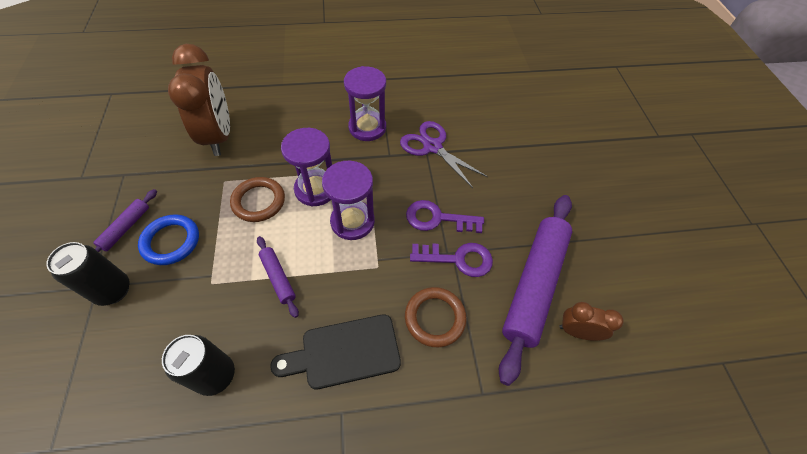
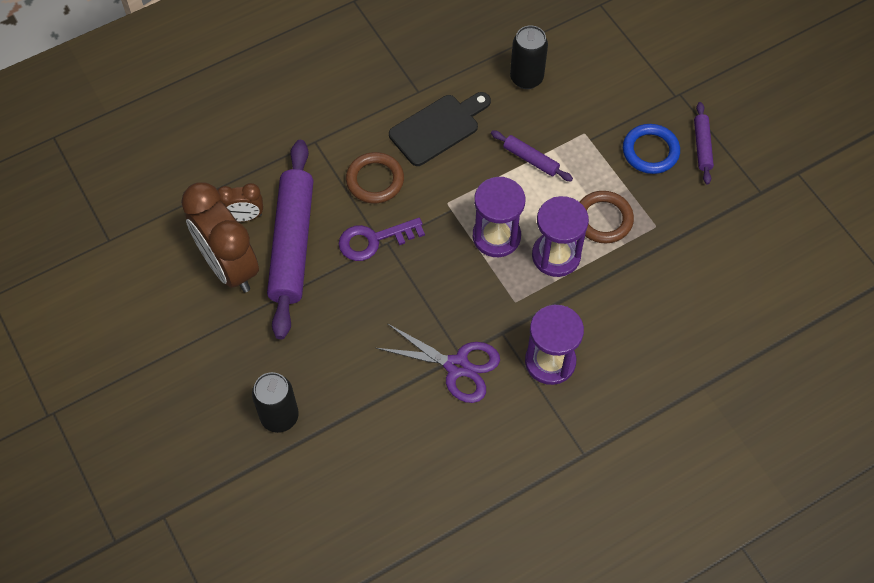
camera: 160 degrees right, 5 degrees up
black can [46,242,129,306] -> black can moved to [252,372,299,433]
brown clock [168,44,230,156] -> brown clock moved to [181,182,259,292]
purple key [406,200,484,233] -> none

